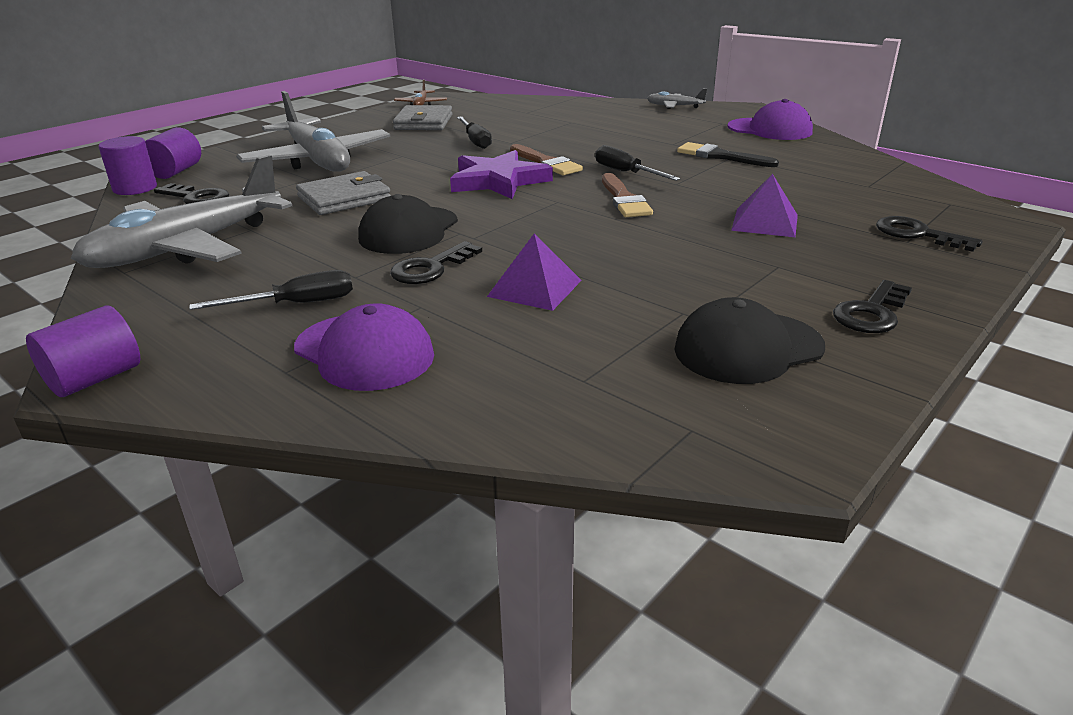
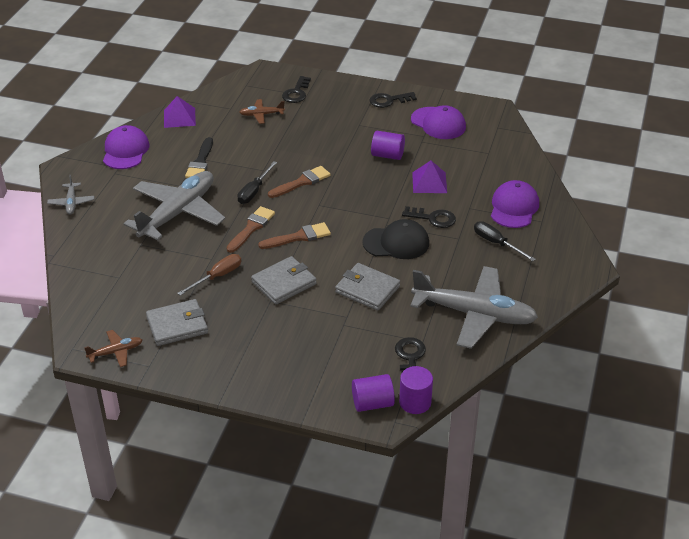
camera: 115 degrees left, 10 degrees up
purple cylinder [26,305,140,397] -> purple cylinder moved to [371,131,405,160]
grey plane [236,91,390,172] -> grey plane moved to [124,171,225,240]
purple star [450,150,553,199] -> brown brush [258,222,331,249]
black screwdriver [457,116,492,149] -> brown screwdriver [177,254,241,296]
black cap [674,297,825,384] -> purple cap [411,105,466,139]
purple pyramid [731,174,798,237] -> purple pyramid moved to [164,96,196,128]
black key [833,280,912,333] -> black key turned 150 degrees clockwise [369,92,417,108]
none -> brown plane [239,99,285,124]
none -> grey wallet [251,256,317,304]

